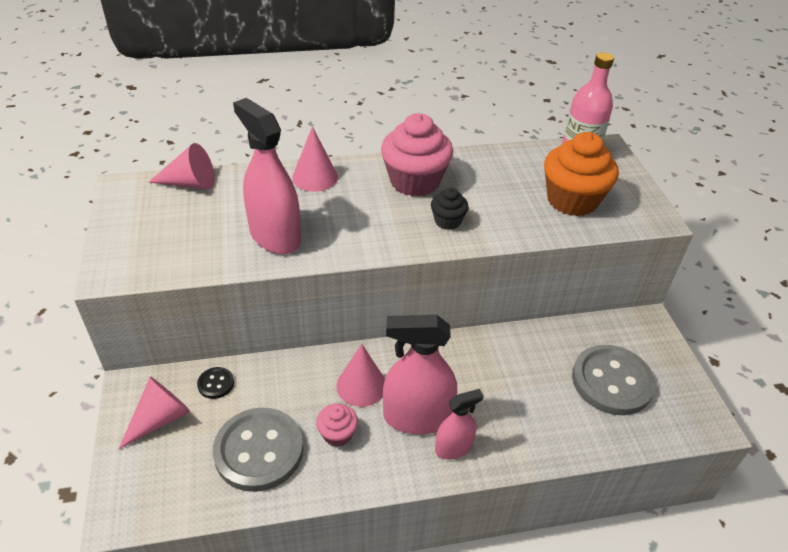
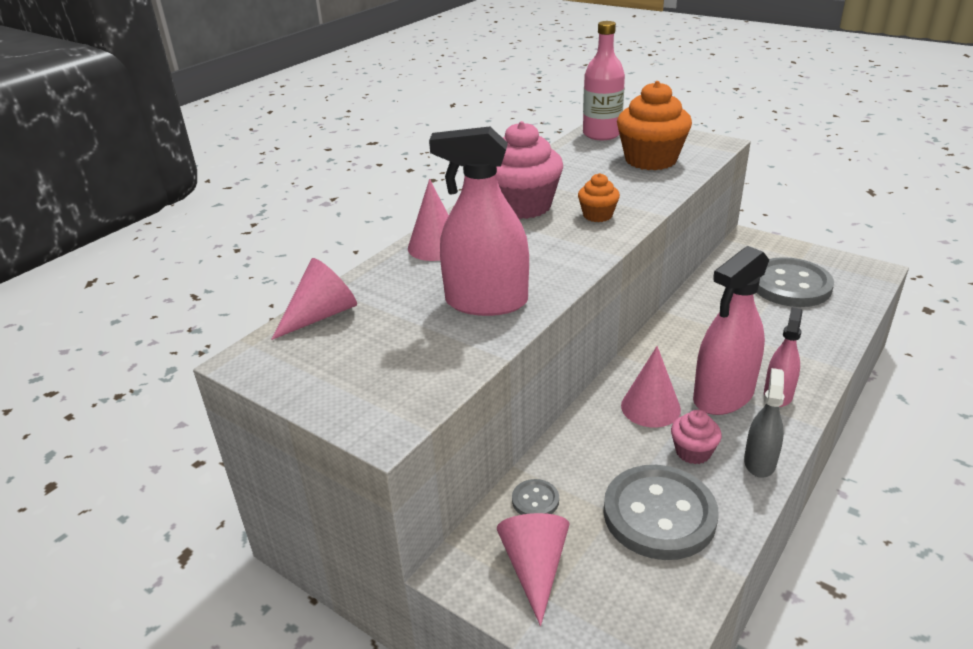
camera: 40 degrees left, 10 degrees down
black button [197,367,234,399] -> grey button [512,479,559,515]
black cupcake [431,187,469,230] -> orange cupcake [578,173,620,222]
none -> grey spray bottle [744,368,784,478]

